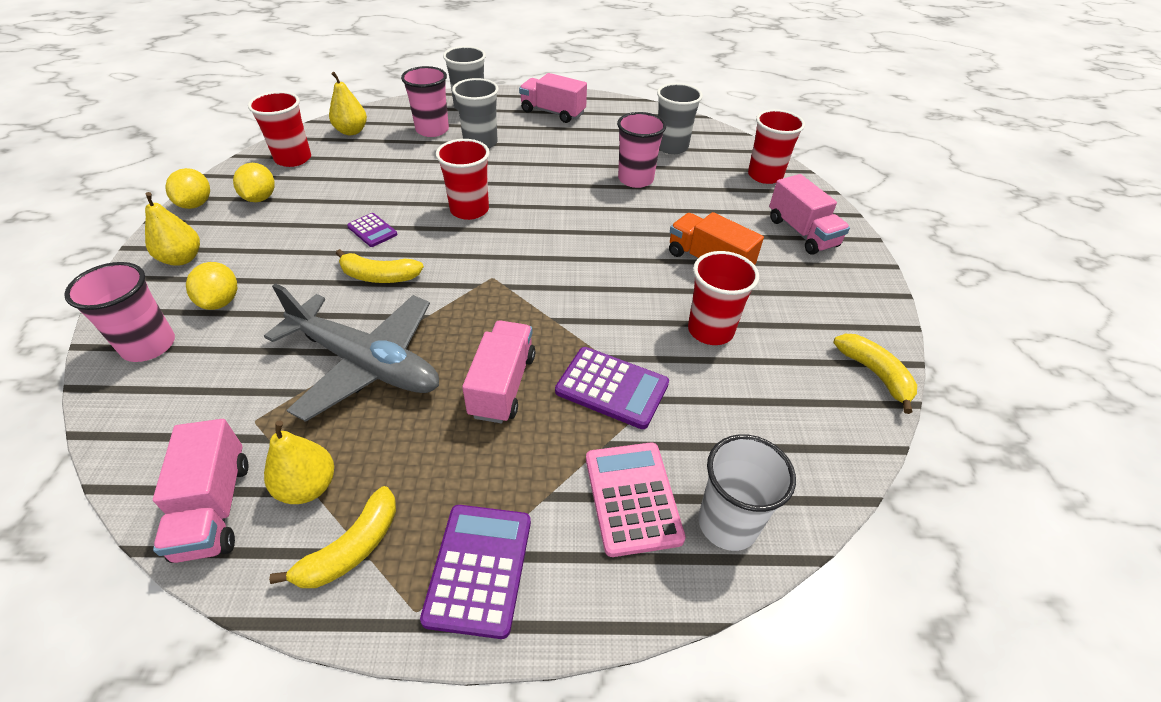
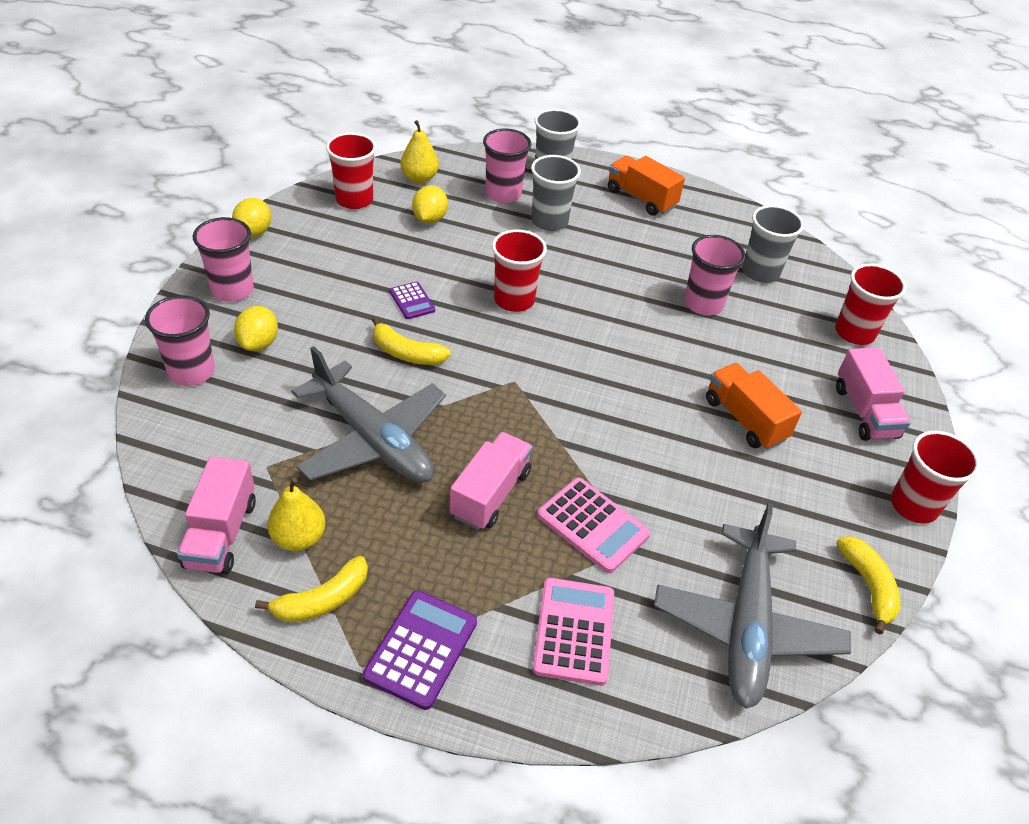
camera: 15 degrees right, 0 degrees up
yellow pear [145,192,200,266] -> pink cup [193,217,254,302]
yellow lemon [233,163,275,202] -> yellow lemon moved to [412,185,448,224]
pink truck [519,73,587,123] -> orange truck [608,156,685,216]
purple calculator [555,347,669,429] -> pink calculator [537,478,650,573]
red cup [688,251,759,345] -> red cup moved to [891,431,980,524]
white cup [698,434,796,551] -> none
none -> grey plane [654,503,851,709]

